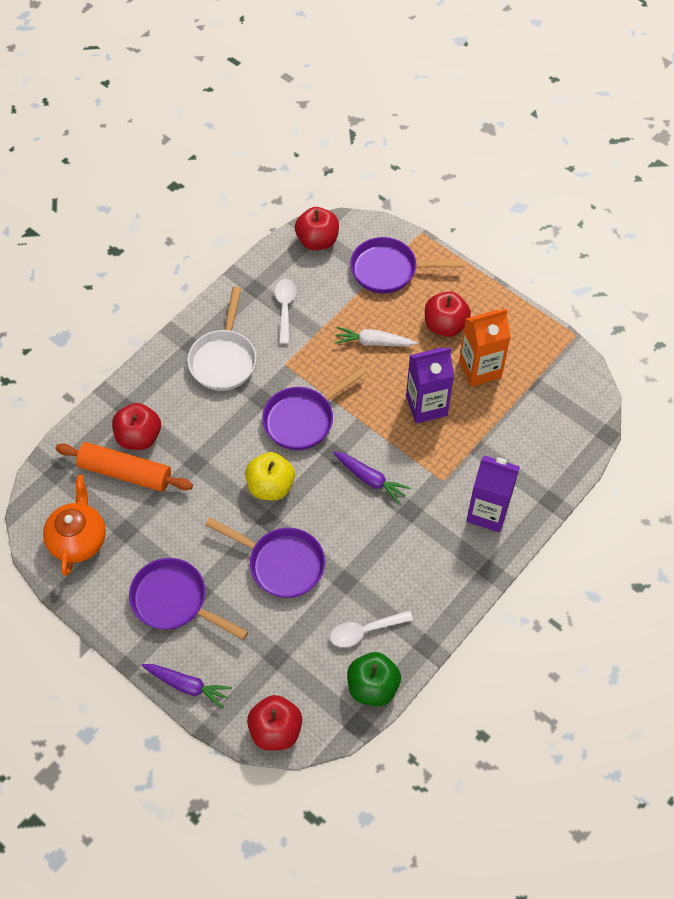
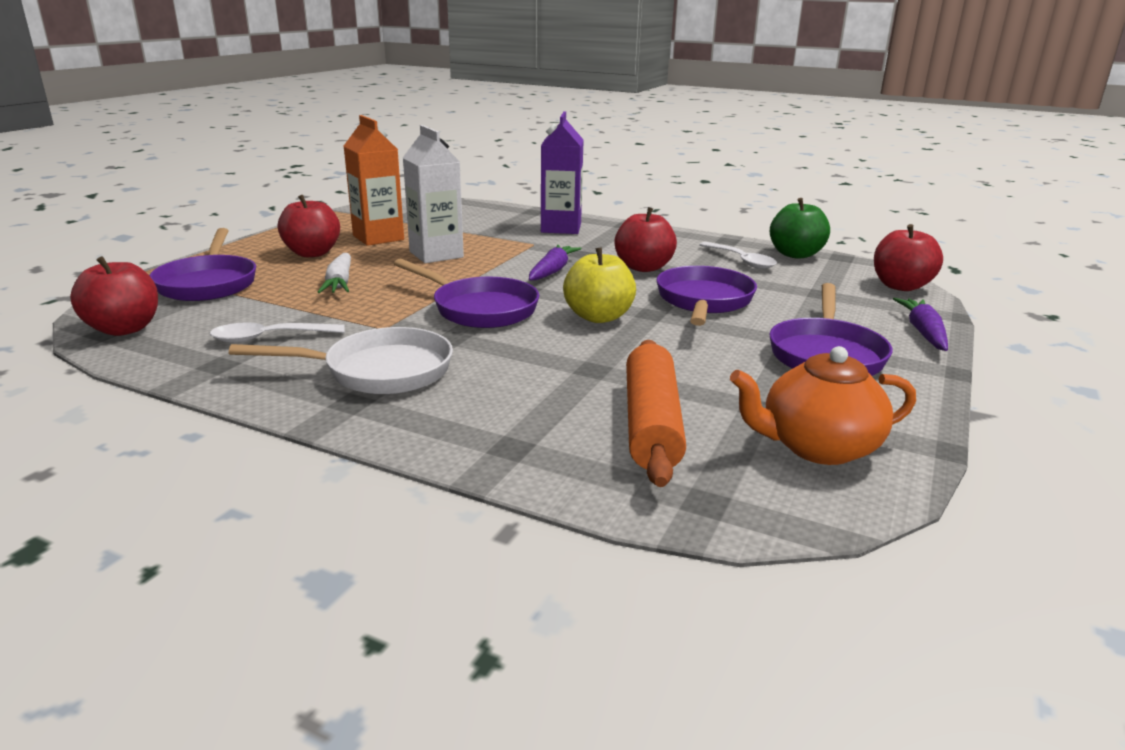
camera: 105 degrees left, 35 degrees down
red apple [112,403,161,450] -> red apple moved to [615,207,677,272]
purple carton [406,347,454,423] -> white carton [403,125,464,263]

